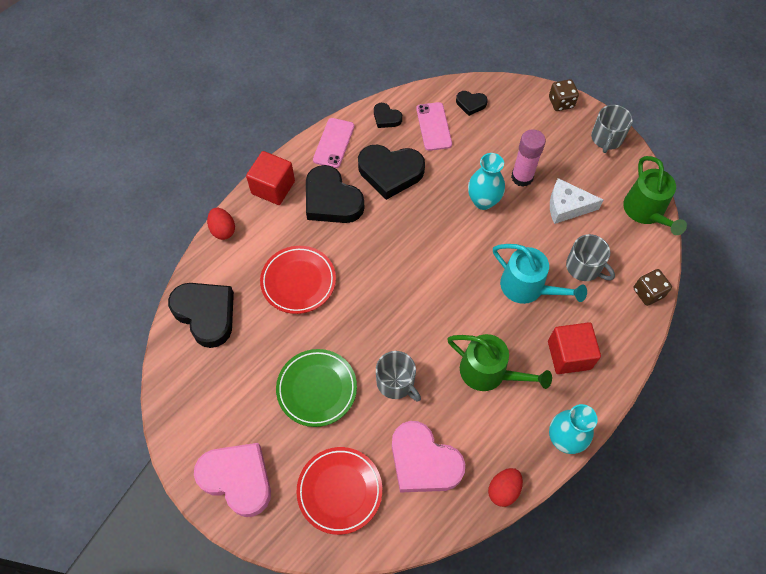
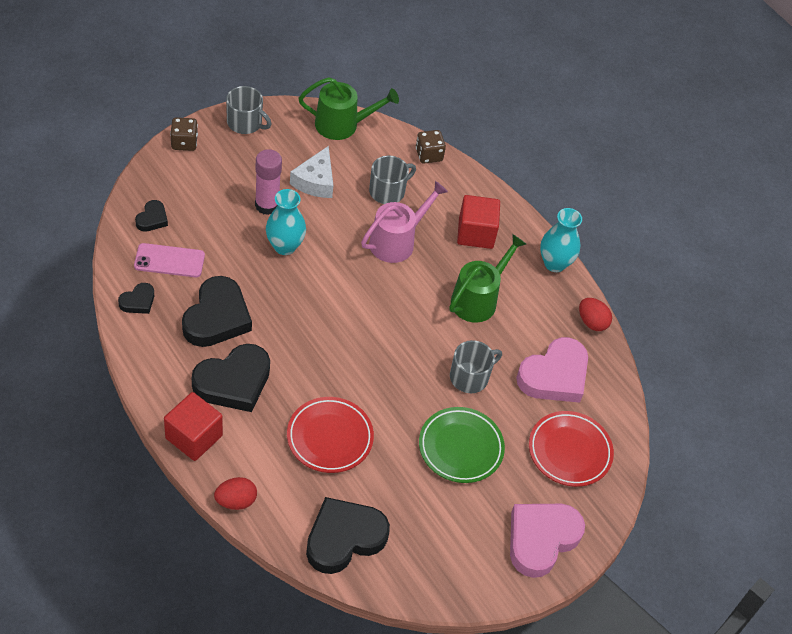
camera: 85 degrees left, 10 degrees down
pink phone [313,118,355,168] -> none
turquoise watering can [493,244,587,304] -> pink watering can [361,181,448,263]

